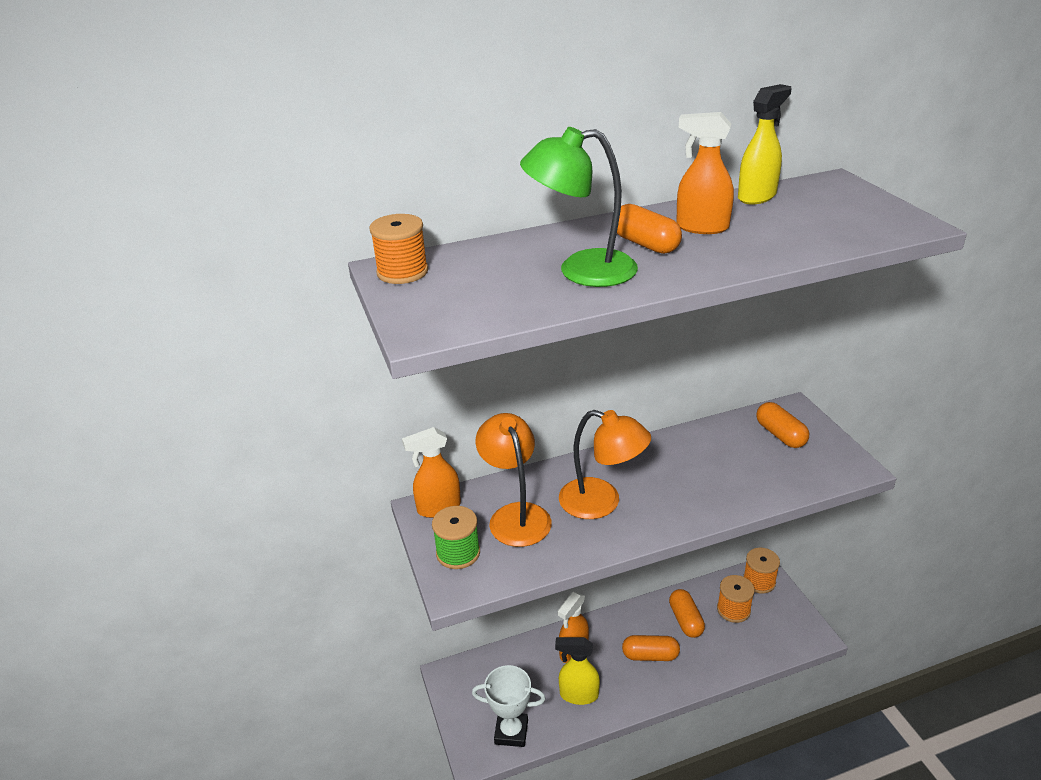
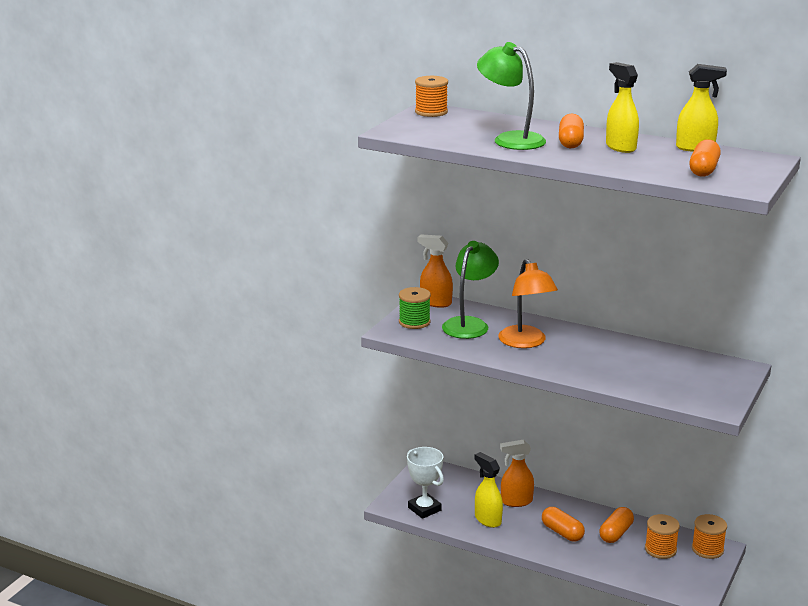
camera: 45 degrees right, 10 degrees down
orange lamp [475,413,552,547] -> green lamp [442,241,499,339]
orange spray bottle [676,112,734,234] -> yellow spray bottle [606,62,639,153]
orange capsule [756,402,809,448] -> orange capsule moved to [689,139,721,177]

